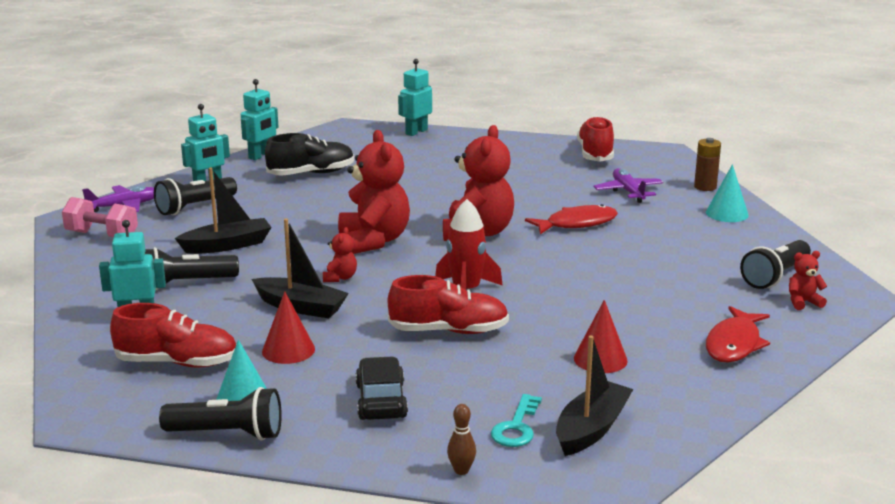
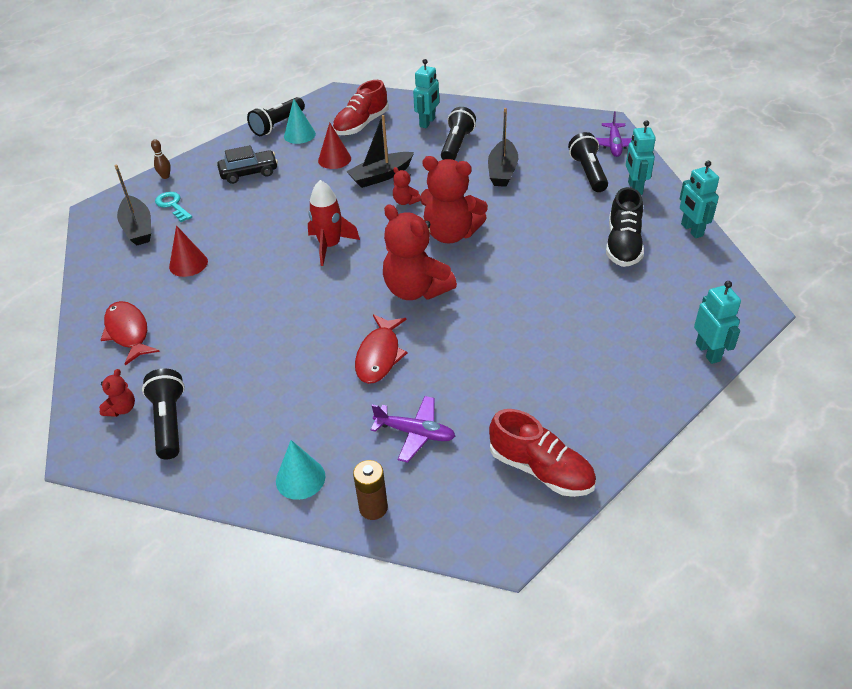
camera: 125 degrees right, 20 degrees up
pink dumbbell [62,197,138,237] -> none
black car [356,356,408,420] -> black car turned 45 degrees counterclockwise [217,145,278,184]
red shoe [388,275,509,334] -> none

